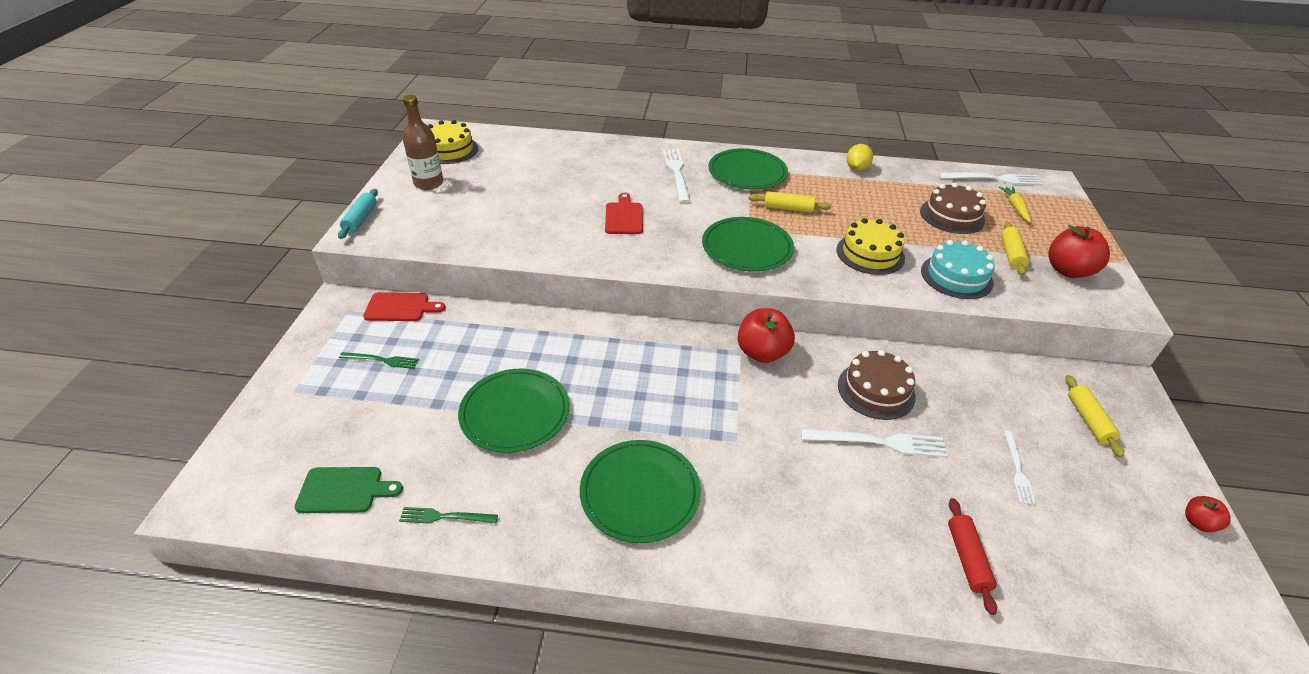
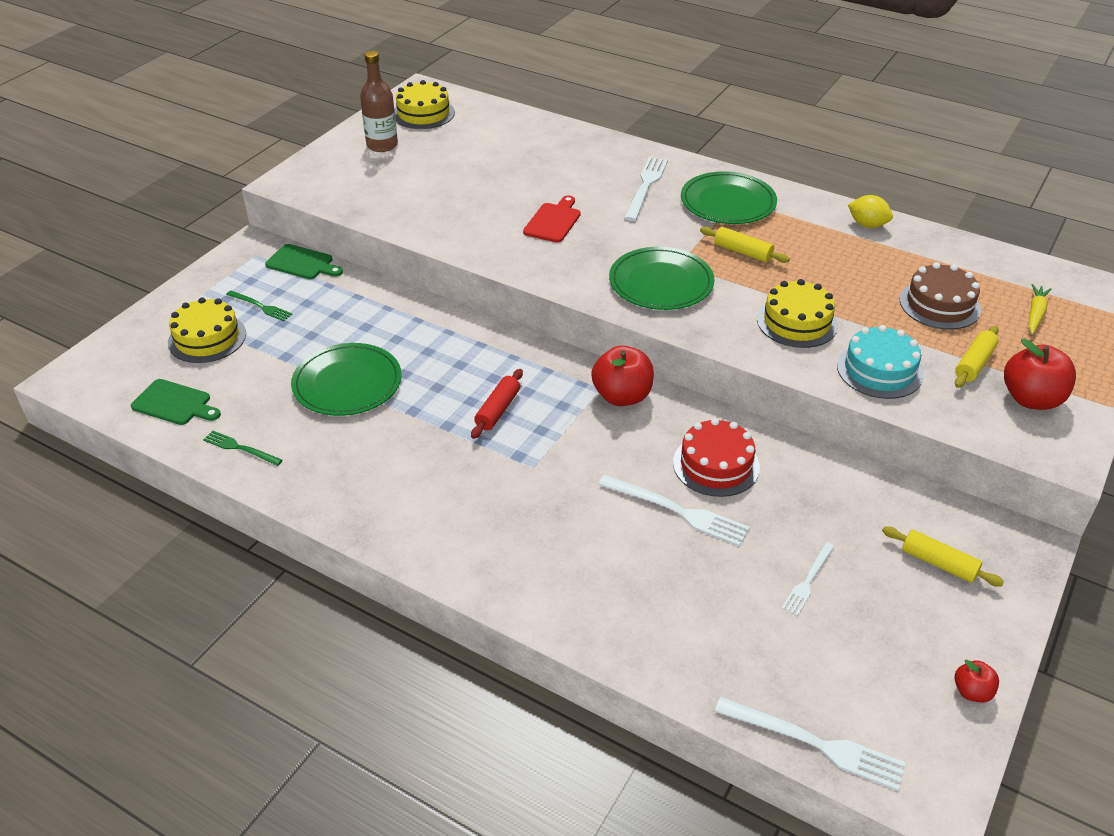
camera: 25 degrees right, 0 degrees up
turquoise rolling pin [338,189,378,239] -> none
red cutting board [363,292,446,321] -> green cutting board [265,244,343,279]
green plate [580,440,701,543] -> none
brown cake [838,350,916,420] -> red cake [673,418,760,497]
yellow lemon [847,144,873,171] -> yellow lemon turned 75 degrees clockwise [848,195,893,228]
white fork [938,172,1043,185] -> white fork moved to [715,697,906,791]
red rolling pin [948,498,997,615] -> red rolling pin moved to [471,369,523,439]
yellow rolling pin [1065,375,1124,457] -> yellow rolling pin turned 75 degrees counterclockwise [882,526,1004,587]
none -> yellow cake [168,297,246,363]

